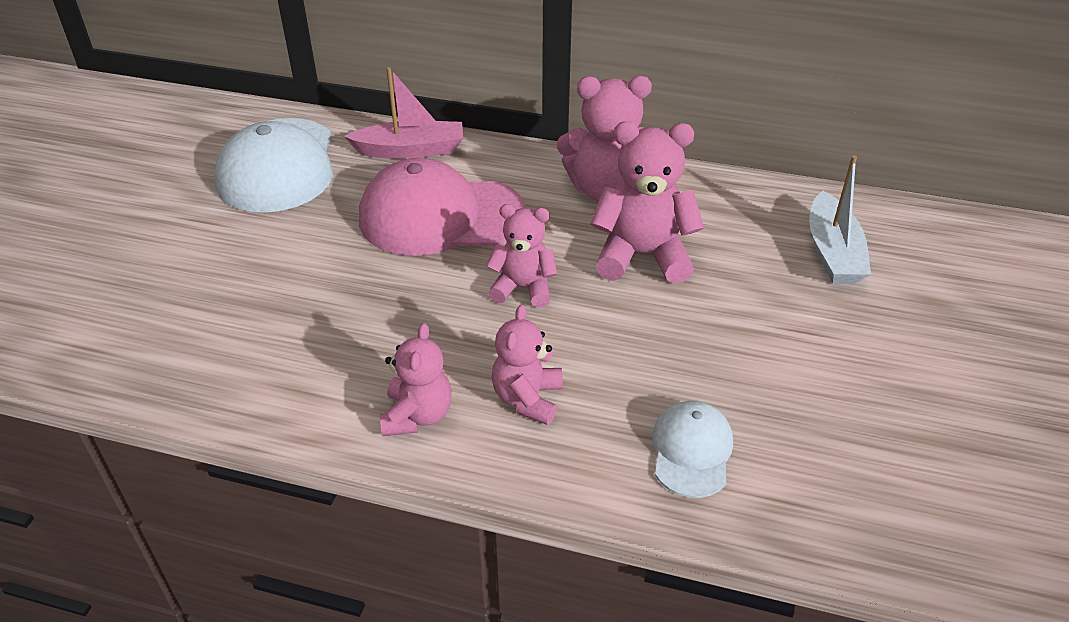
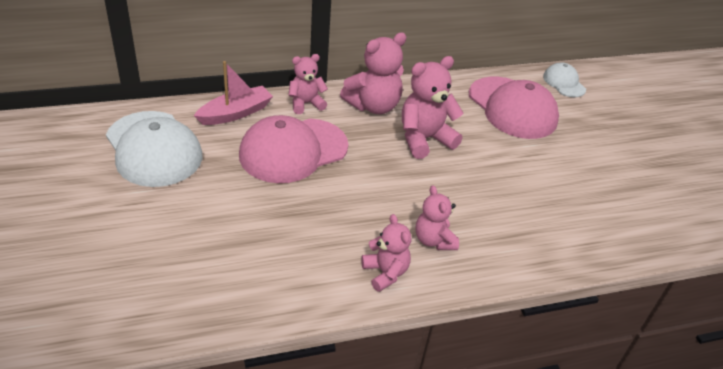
camera: 35 degrees left, 0 degrees up
pink teddy bear [486,204,557,308] -> pink teddy bear moved to [288,54,328,114]
white cap [652,401,733,498] -> white cap moved to [543,63,586,97]
white boat [809,155,871,284] -> pink cap [469,77,559,139]

